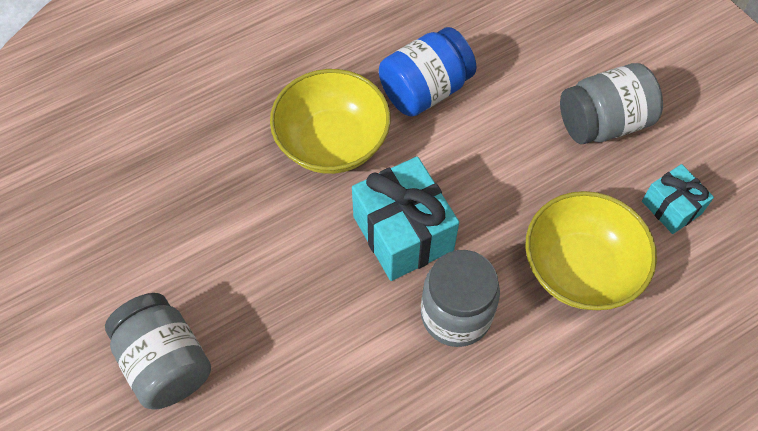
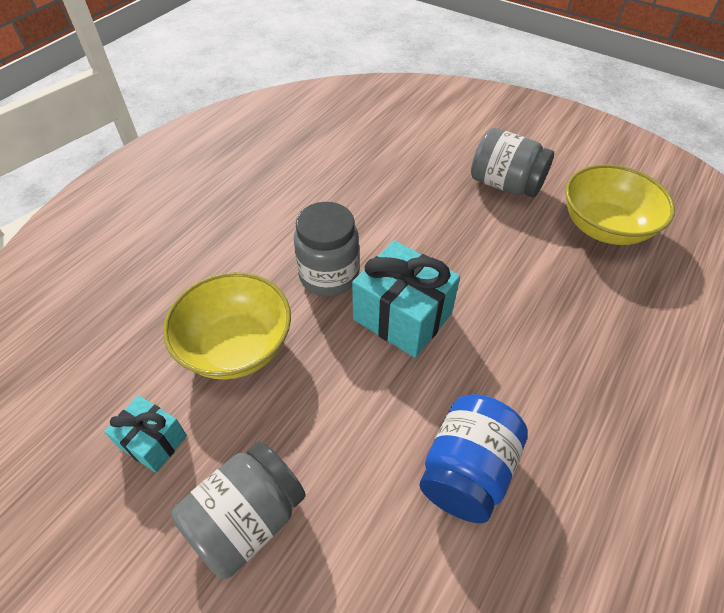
camera: 155 degrees right, 10 degrees down
yellow bowl [270,69,390,174] -> yellow bowl moved to [565,164,675,245]

